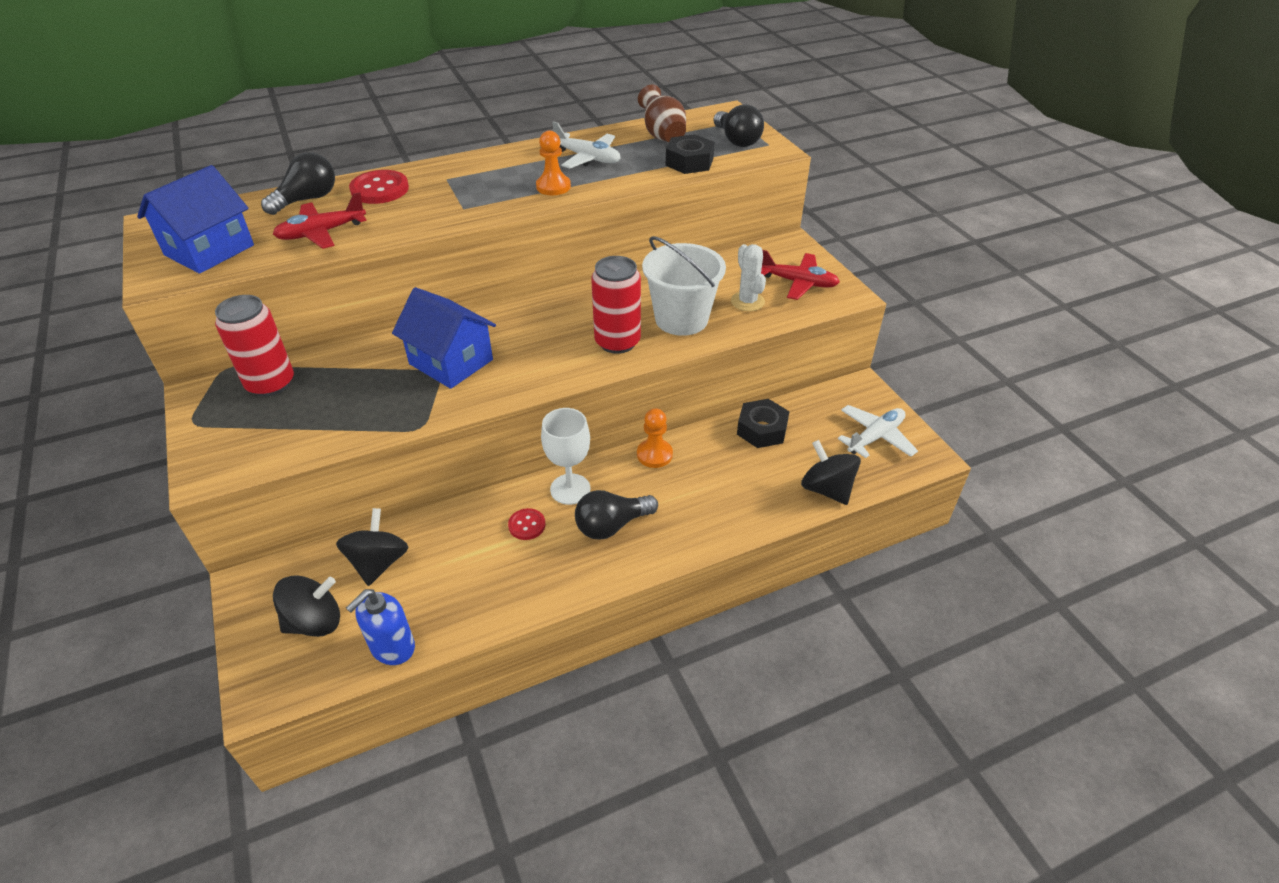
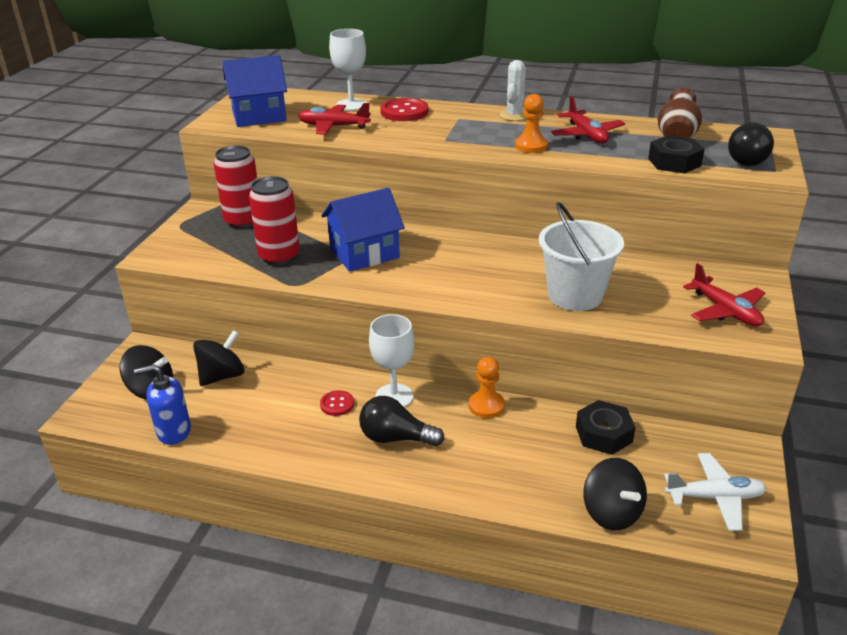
camera: 40 degrees right, 10 degrees down
black light bulb [261,152,335,215] -> white goblet [329,29,367,111]
blue house [392,287,496,389] -> blue house turned 75 degrees clockwise [321,188,405,272]
white plane [552,121,620,169] -> red plane [551,96,625,143]
red can [591,256,641,354] -> red can moved to [249,176,300,265]
white cactus [731,244,766,311] -> white cactus moved to [500,60,527,121]
black spinning top [801,440,861,505] -> black spinning top turned 150 degrees clockwise [584,458,647,530]

